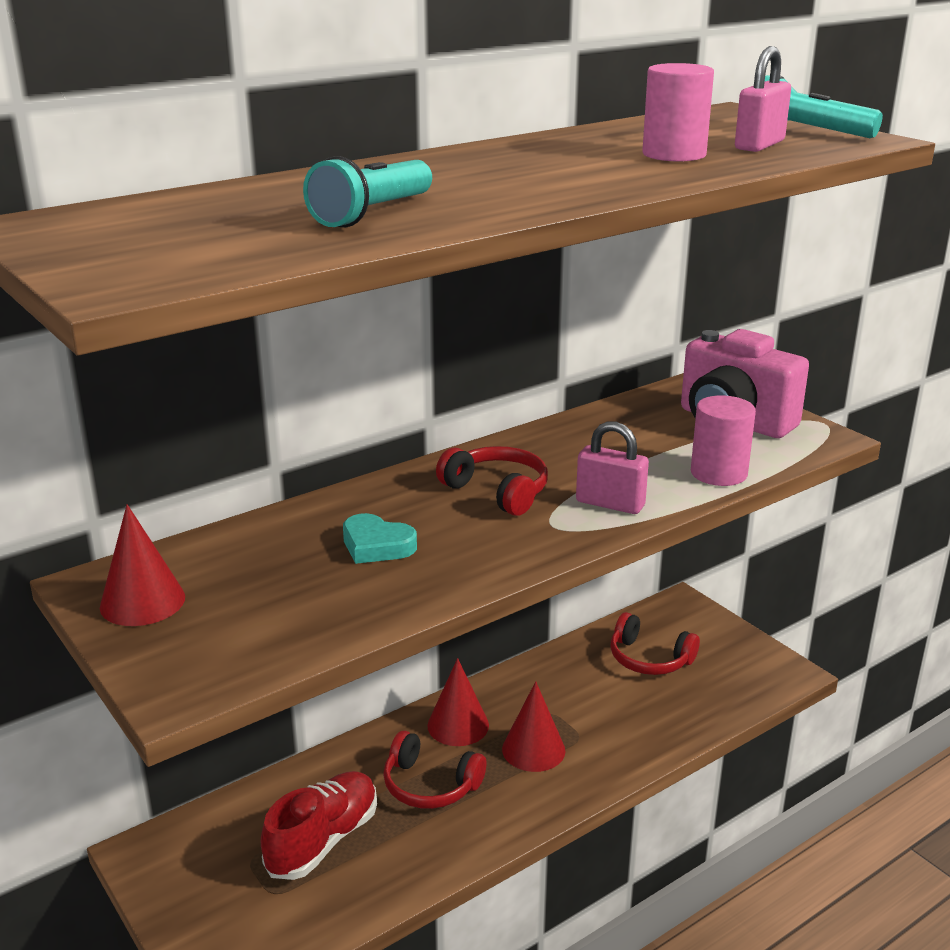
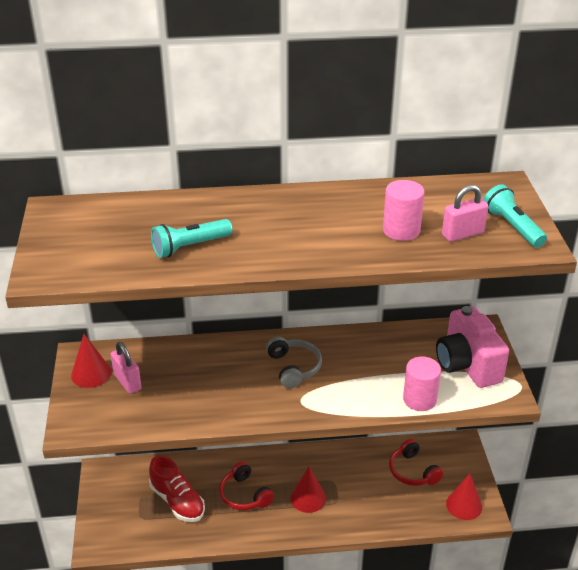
camera: 30 degrees right, 10 degrees up
red shoe [261,771,377,880] -> red shoe turned 75 degrees clockwise [149,456,205,522]
turquoise heart [343,513,417,564] -> none
red cone [427,658,489,746] -> red cone moved to [446,474,482,520]
red headphones [436,446,548,516] -> grey headphones [266,336,322,388]
pink padlock [576,421,649,514] -> pink padlock moved to [110,342,141,394]

